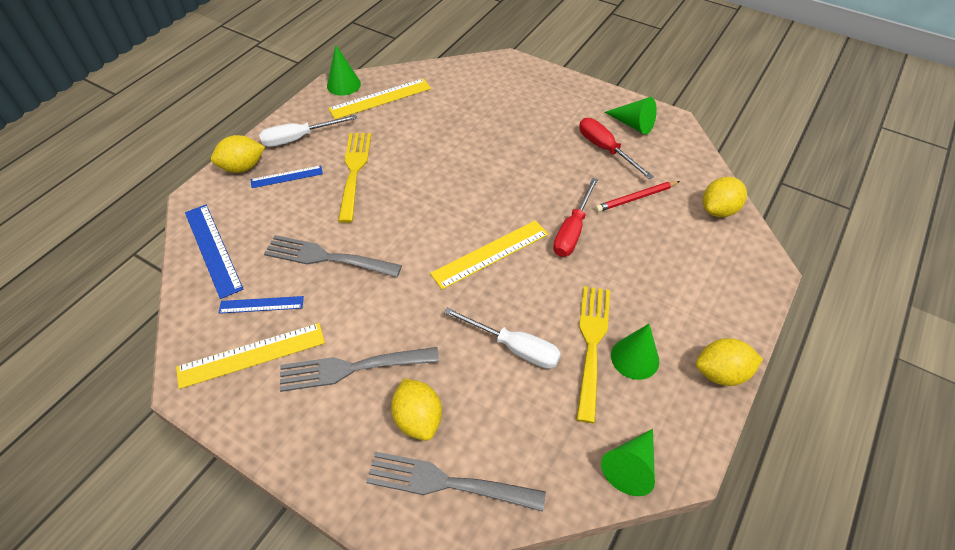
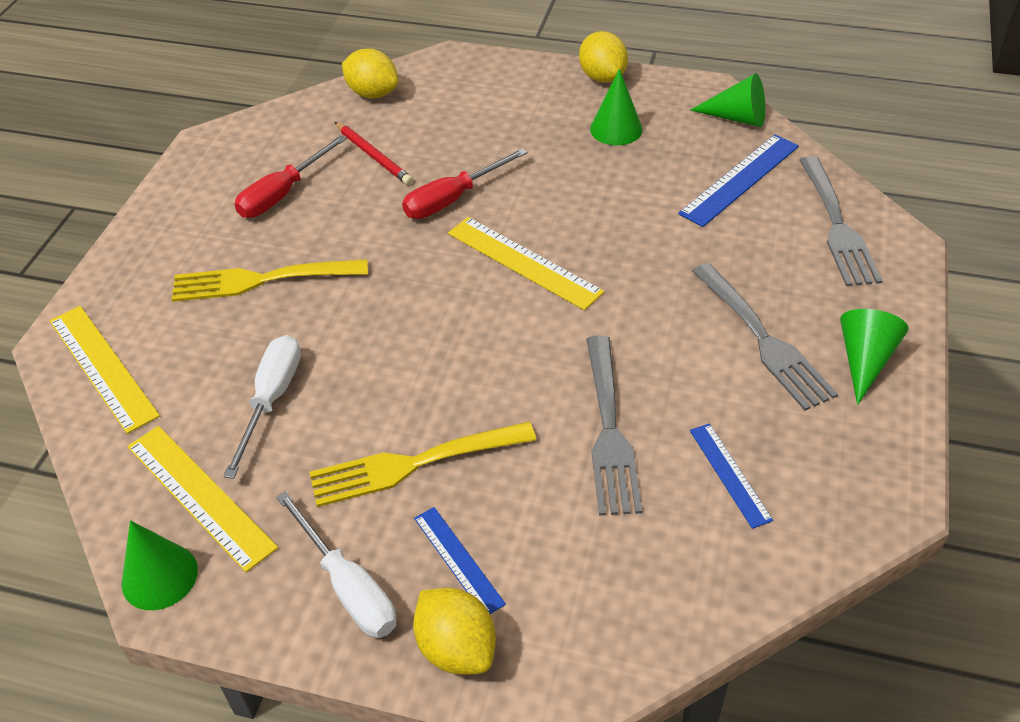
camera: 105 degrees left, 5 degrees down
yellow ruler [176,323,325,389] -> yellow ruler moved to [50,306,160,434]
blue ruler [185,205,243,299] -> blue ruler moved to [678,134,799,227]
yellow lemon [391,378,442,441] -> none
white screwdriver [444,307,561,369] -> white screwdriver moved to [223,335,301,479]
red screwdriver [553,178,598,257] -> red screwdriver turned 135 degrees clockwise [402,148,528,219]
yellow fork [576,286,610,423] -> yellow fork moved to [172,259,368,302]
green cone [605,97,657,135] -> green cone moved to [840,309,909,405]

